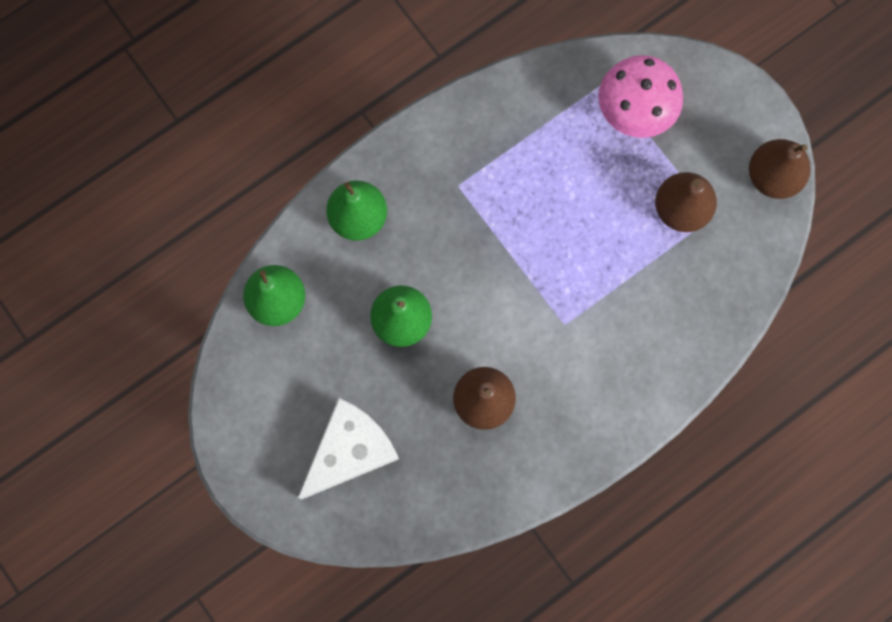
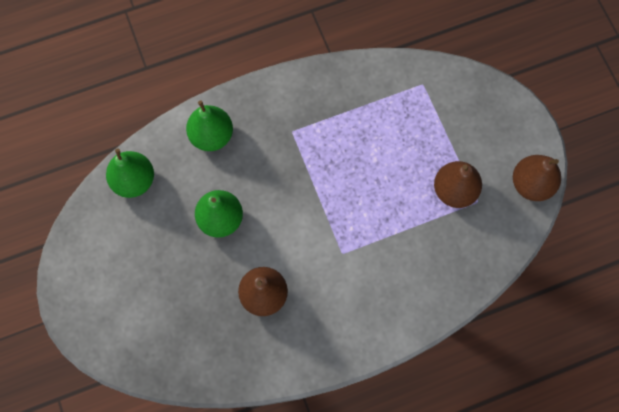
camera: 15 degrees right, 5 degrees down
white cheese [298,398,399,499] -> none
pink mushroom [598,55,683,138] -> none

